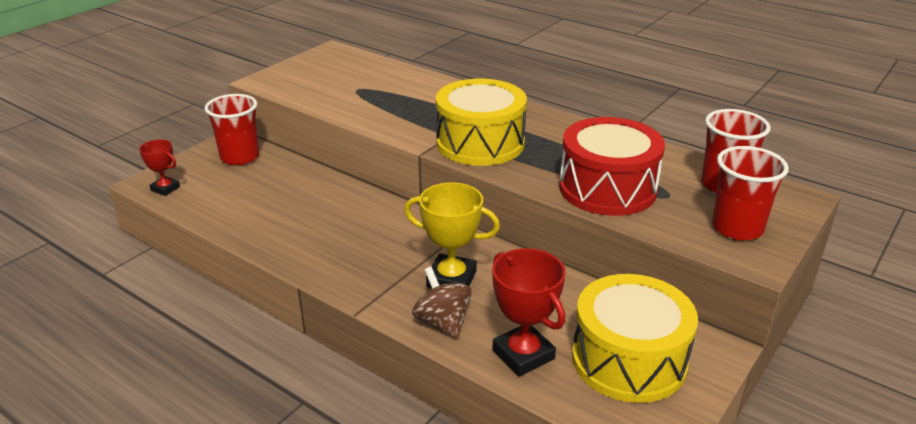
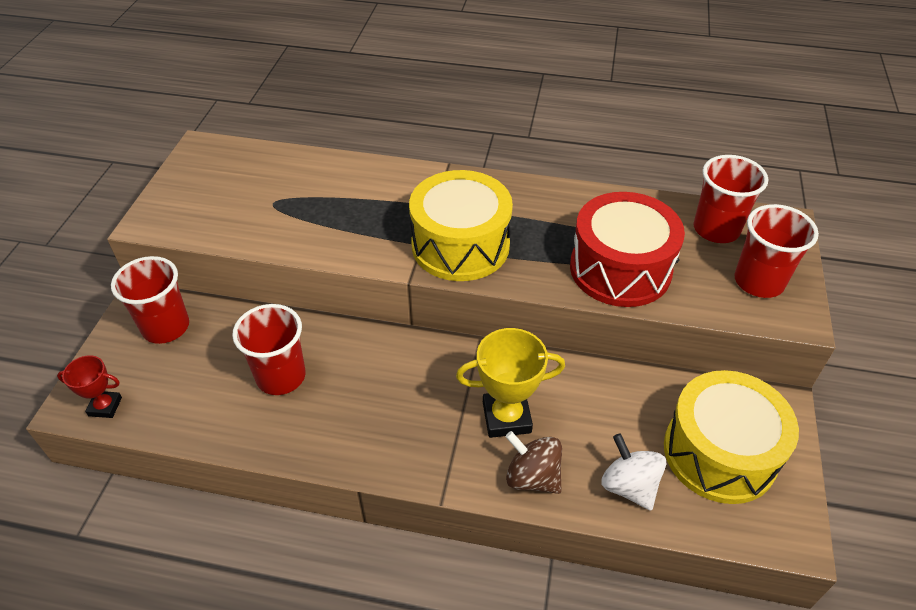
camera: 25 degrees left, 15 degrees up
red trophy [492,248,566,377] -> white spinning top [601,433,666,511]
none -> red cup [232,304,305,395]

